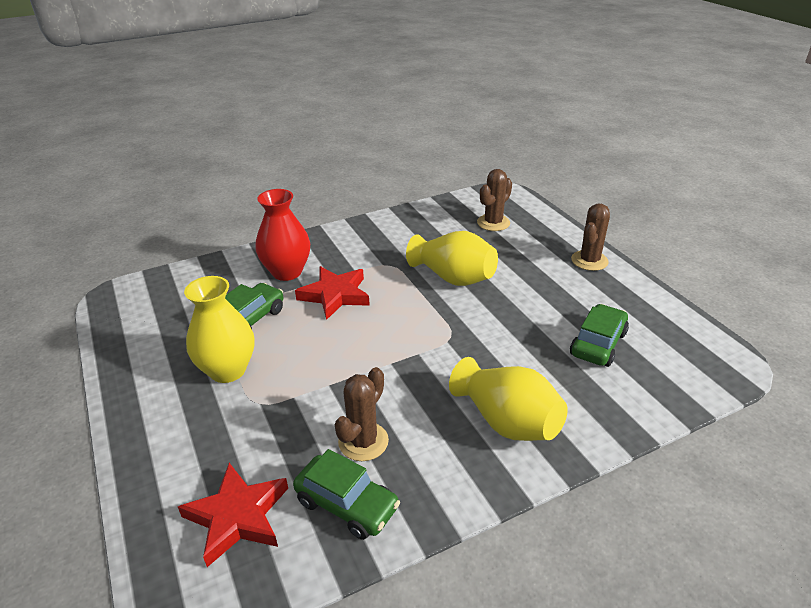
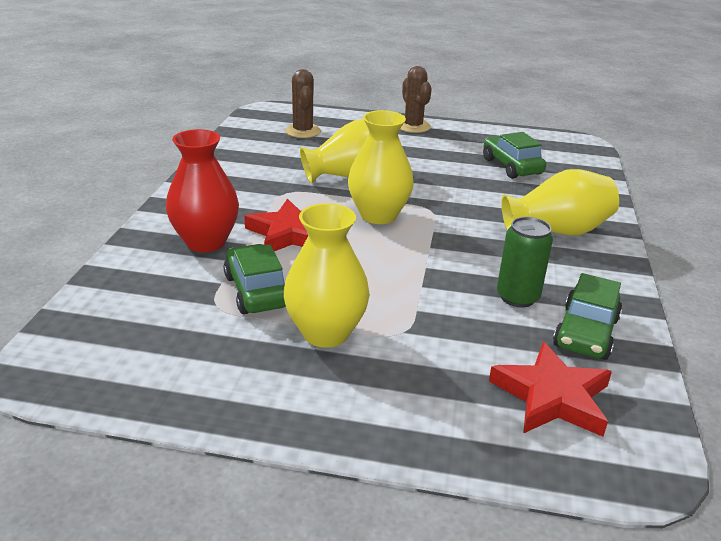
camera: 55 degrees left, 5 degrees down
green car [293,449,400,540] -> green car turned 135 degrees clockwise [553,273,622,360]
brown cactus [335,367,389,461] -> green can [497,217,553,308]
none -> yellow vase [348,110,414,224]

